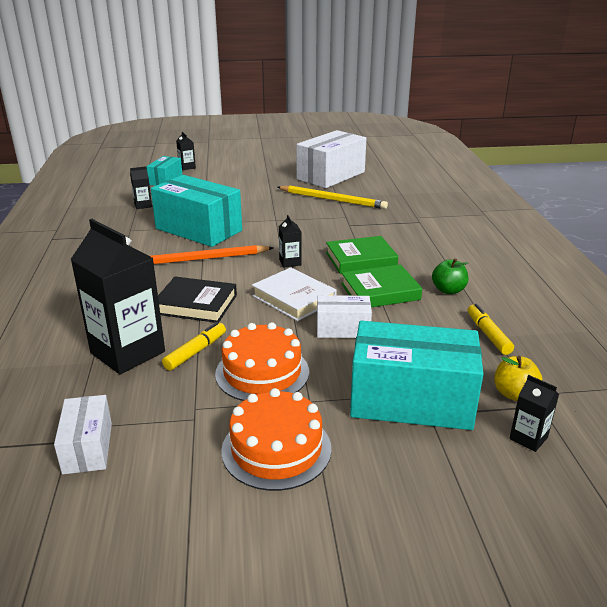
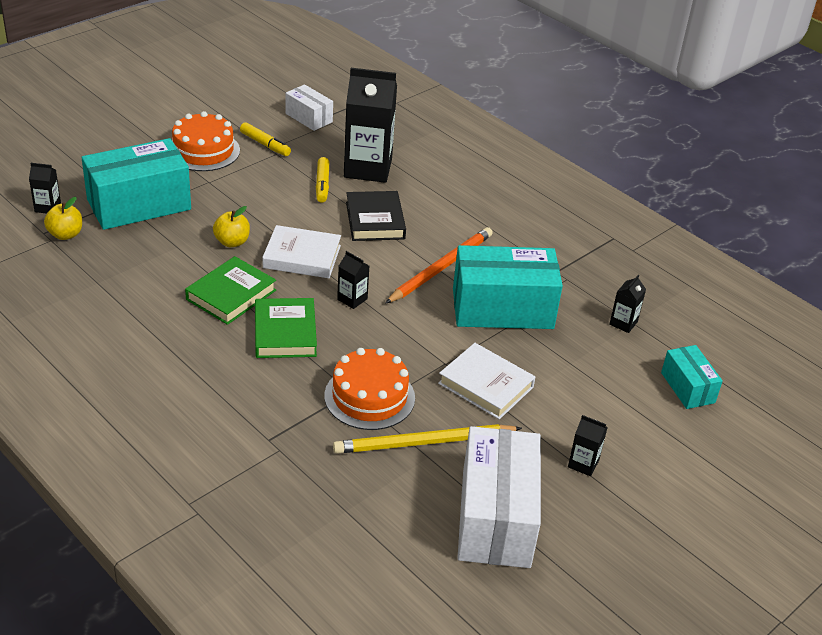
camera: 140 degrees right, 10 degrees up
black book [158,277,237,323] -> black book turned 75 degrees counterclockwise [346,191,406,241]
black carton [176,132,196,170] -> black carton moved to [568,415,608,476]
orange cake [215,322,309,401] -> orange cake moved to [324,348,415,430]
white box [317,295,372,338] -> yellow apple [213,206,250,247]
green book [326,236,398,274] -> green book turned 45 degrees counterclockwise [255,298,317,358]
green apple [432,258,468,294] -> none
yellow marker [468,304,514,355] -> yellow marker moved to [240,122,291,156]
none -> white book [438,343,535,419]

